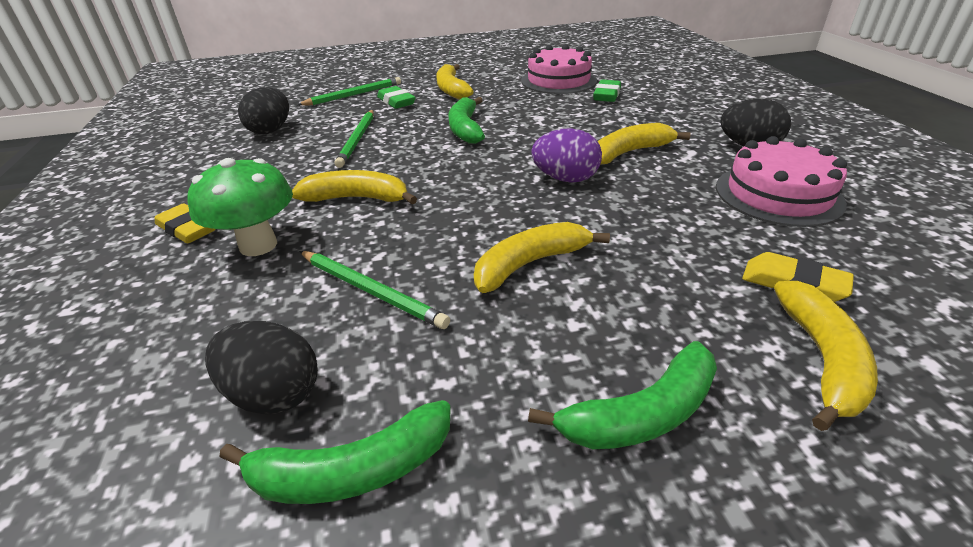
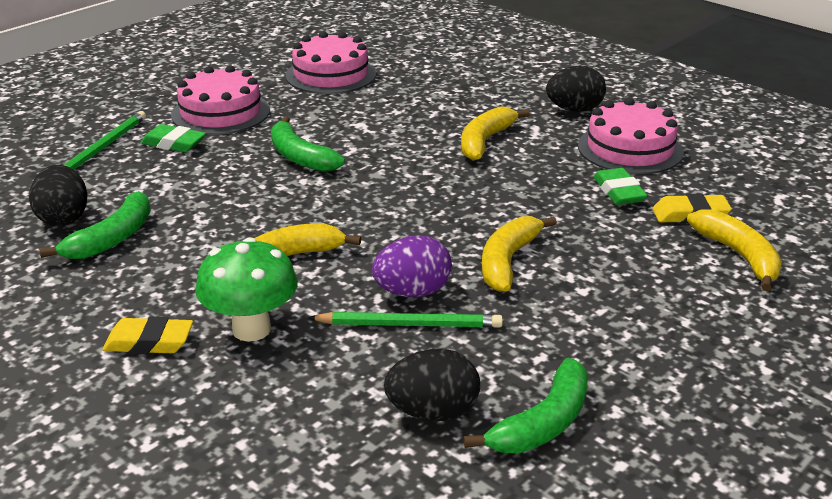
camera: 35 degrees left, 5 degrees down
green pencil [334,110,374,168] -> none
yellow banana [436,64,474,100] -> pink cake [171,66,270,135]
green banana [528,341,717,449] -> green banana moved to [39,191,151,259]
purple egg [532,128,602,183] -> purple egg moved to [372,235,452,297]
green eraser [593,79,621,102] -> green eraser moved to [593,168,648,205]

